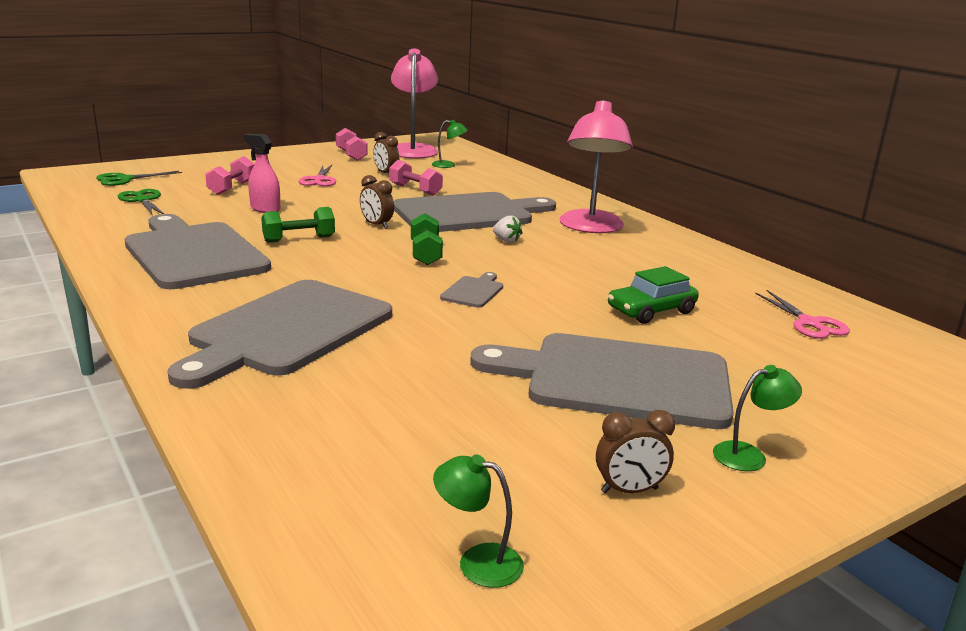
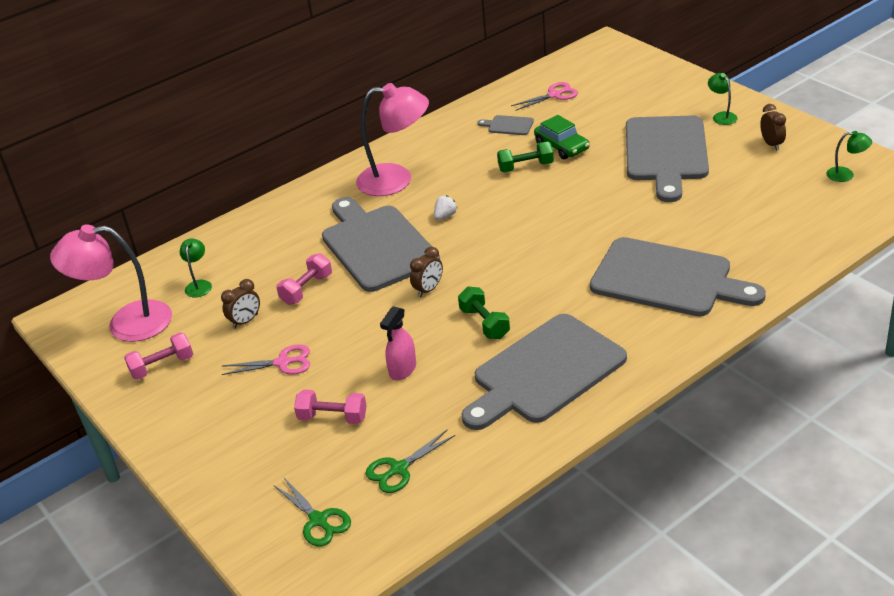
camera: 90 degrees left, 15 degrees up
green dumbbell [411,213,443,265] -> green dumbbell moved to [497,141,554,173]
green lamp [433,454,524,588] -> green lamp turned 90 degrees counterclockwise [826,131,872,182]
grey cutting board [440,272,503,308] -> grey cutting board moved to [477,115,534,135]

